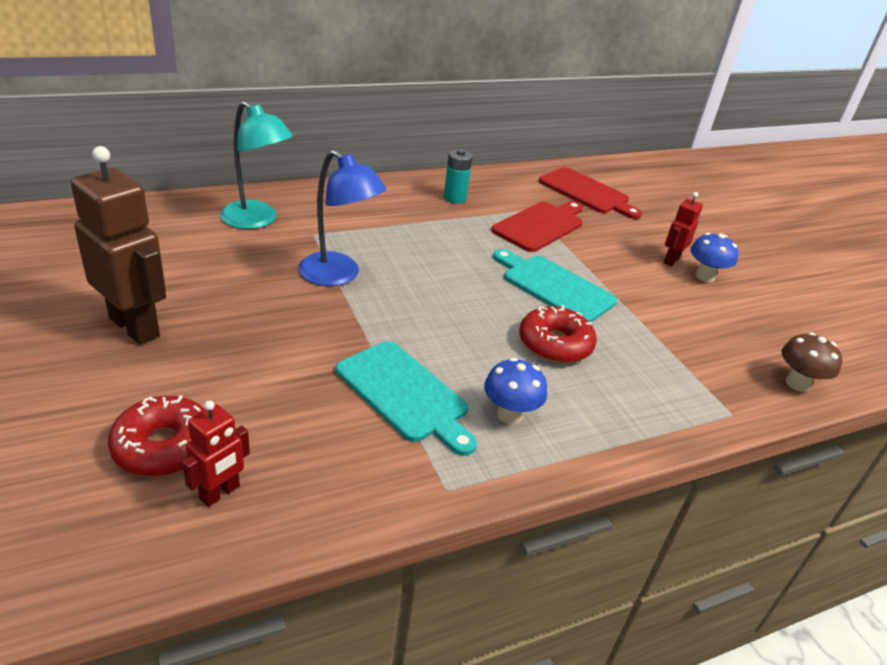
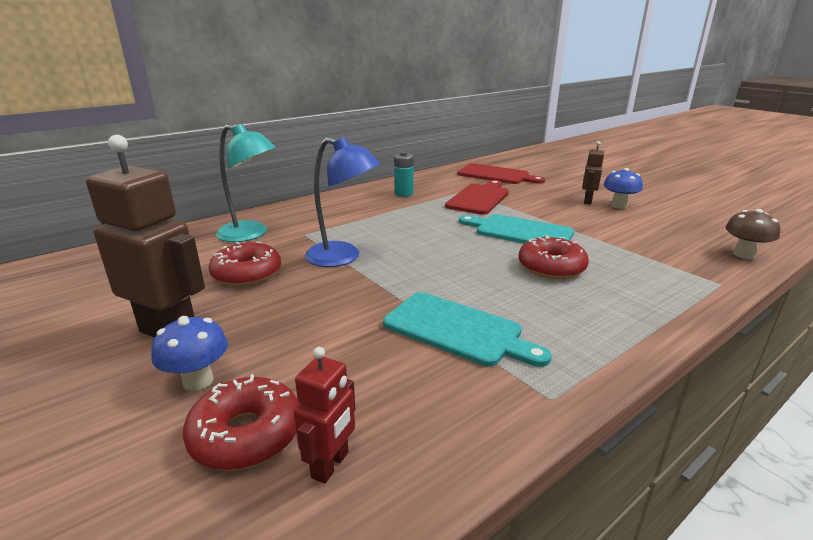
camera: 10 degrees left, 10 degrees down
blue mushroom [484,358,547,425] -> blue mushroom moved to [151,316,228,391]
red robot [664,192,703,266] -> brown robot [582,141,604,204]
none -> red donut [209,242,281,286]

